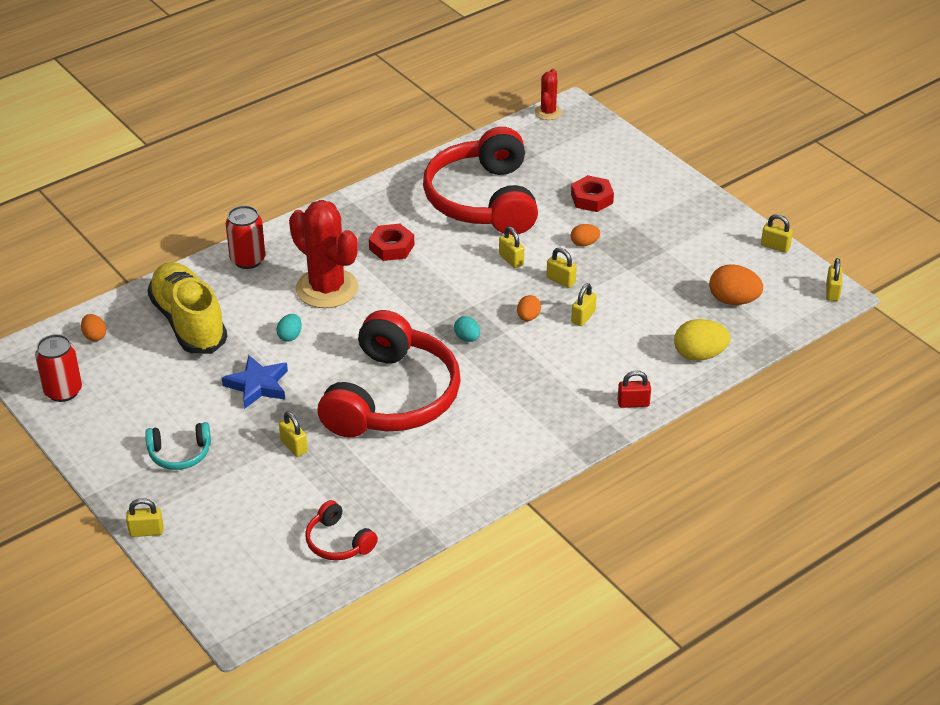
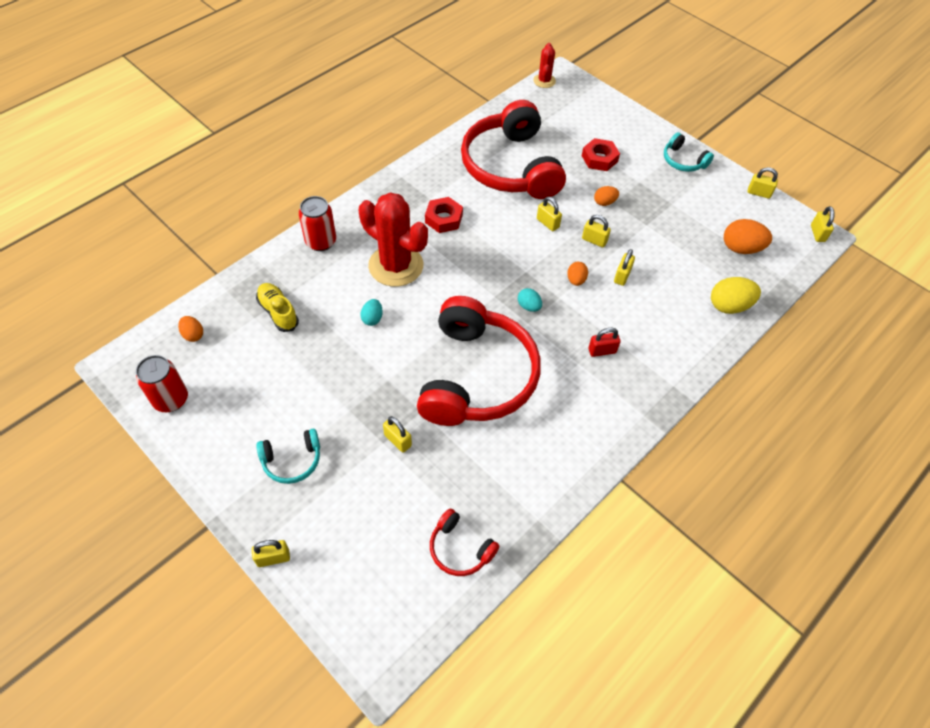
camera: 10 degrees left, 15 degrees up
yellow shoe [147,262,227,354] -> yellow shoe [256,283,299,332], size x0.53
blue star [222,355,288,409] -> none
red padlock [618,371,651,408] -> red padlock moved to [588,328,621,357]
none -> turquoise headphones [664,132,714,172]

